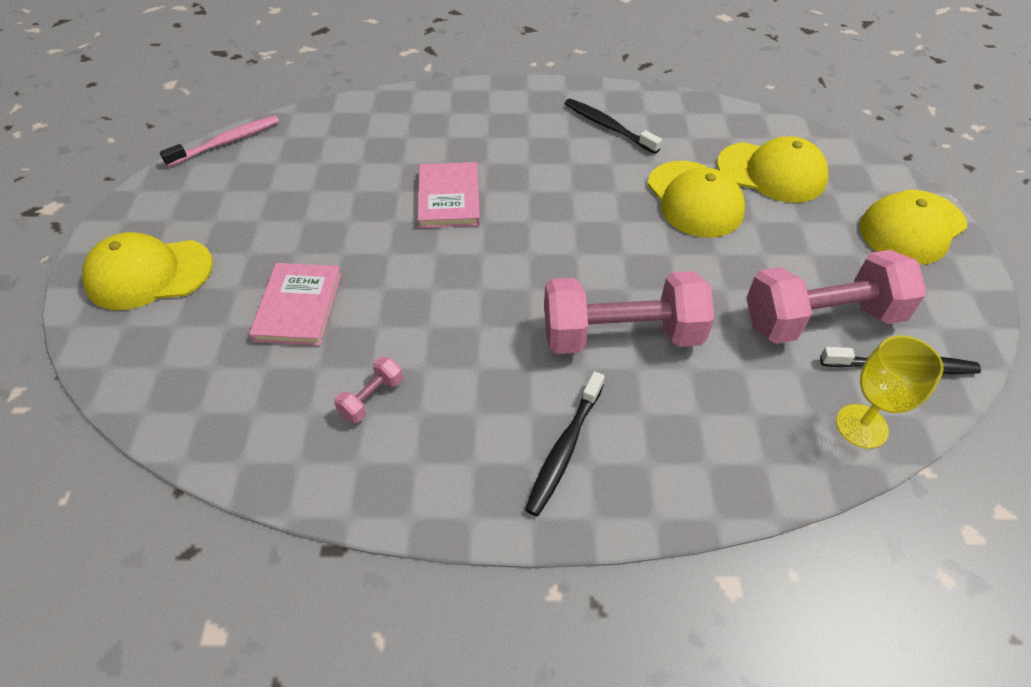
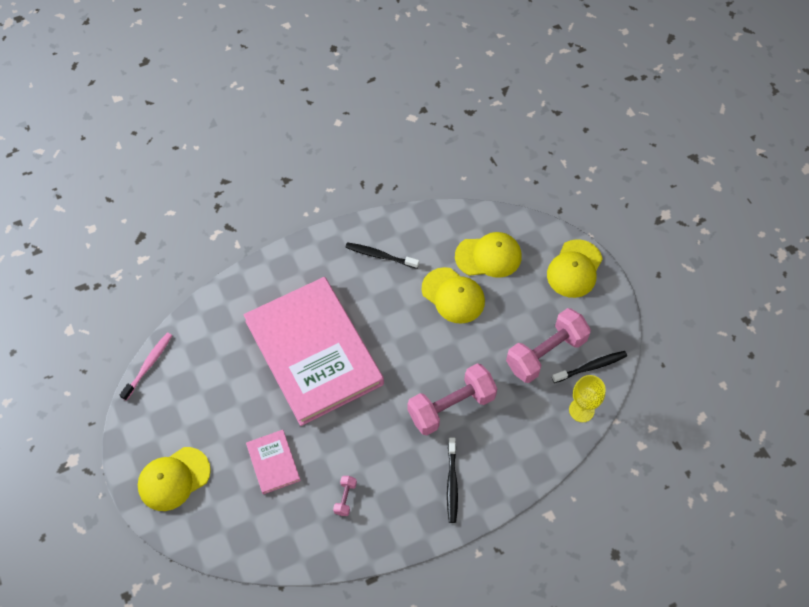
camera: 25 degrees left, 10 degrees up
pink book [418,162,480,228] -> pink book [244,277,384,426], size x2.46

